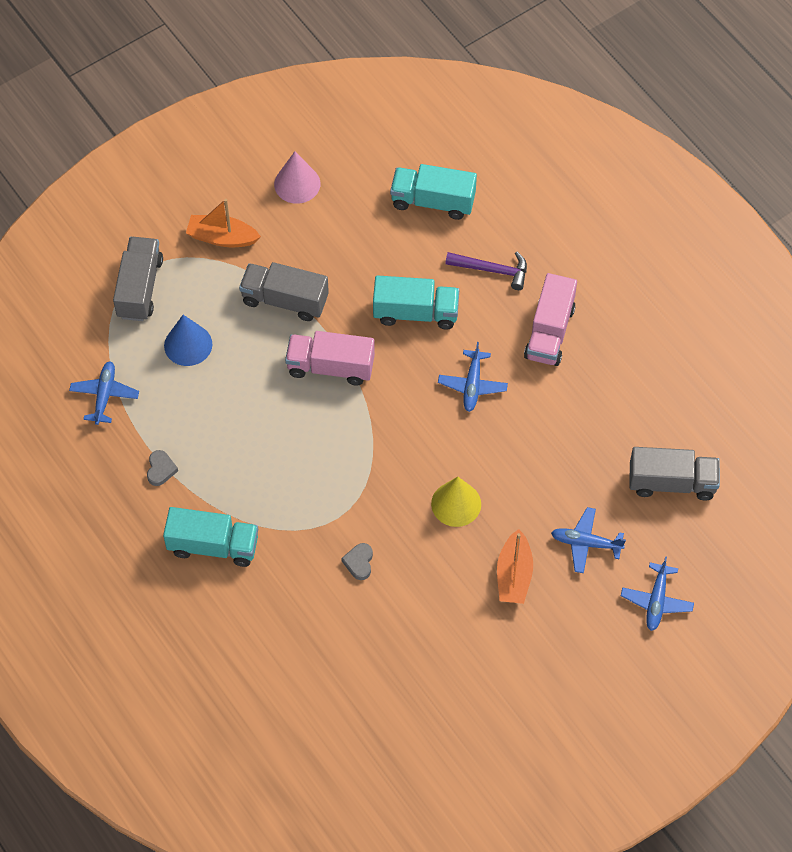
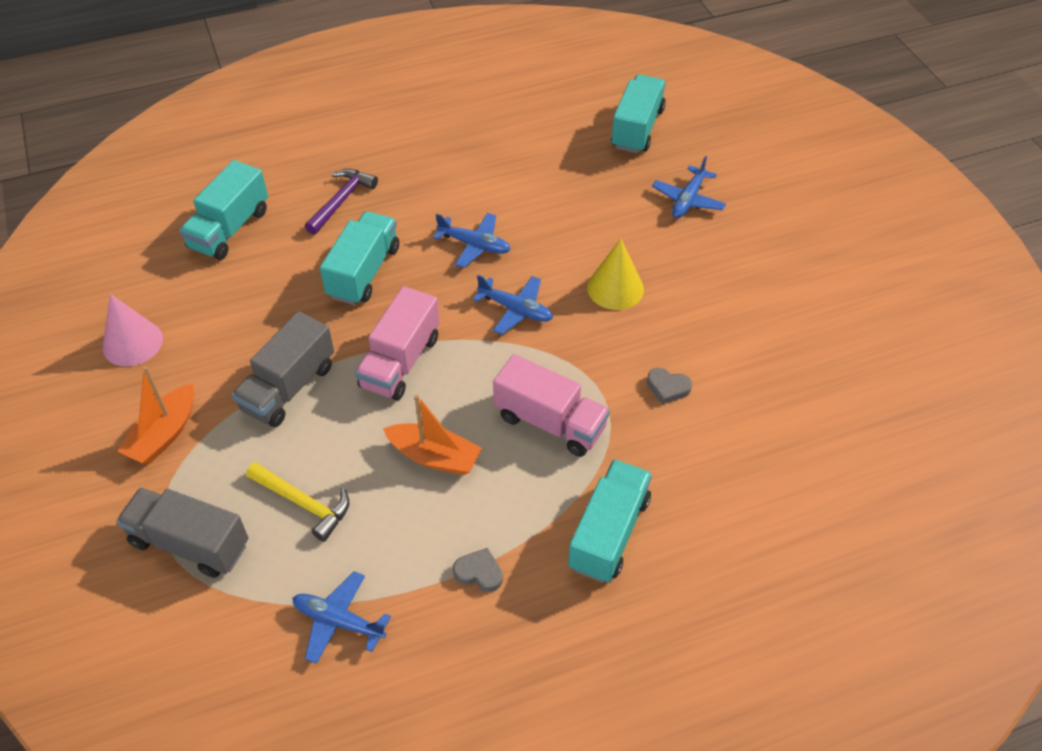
camera: 75 degrees left, 10 degrees down
blue cone [164,315,212,366] -> yellow hammer [246,462,349,542]
orange boat [497,529,533,604] -> orange boat moved to [383,394,482,475]
pink truck [524,273,577,366] -> pink truck moved to [493,354,610,457]
blue plane [621,556,694,631] -> blue plane moved to [473,275,553,335]
grey truck [629,447,720,500] -> turquoise truck [611,74,666,153]

